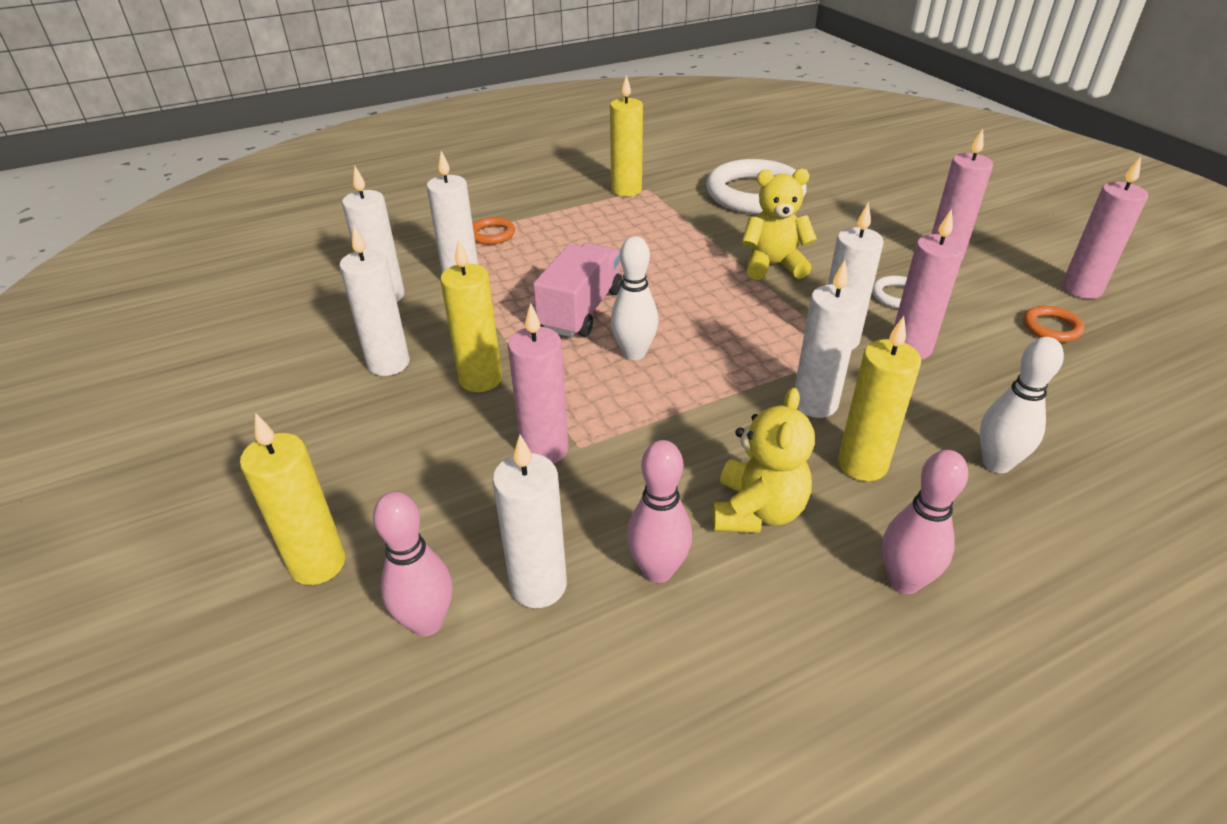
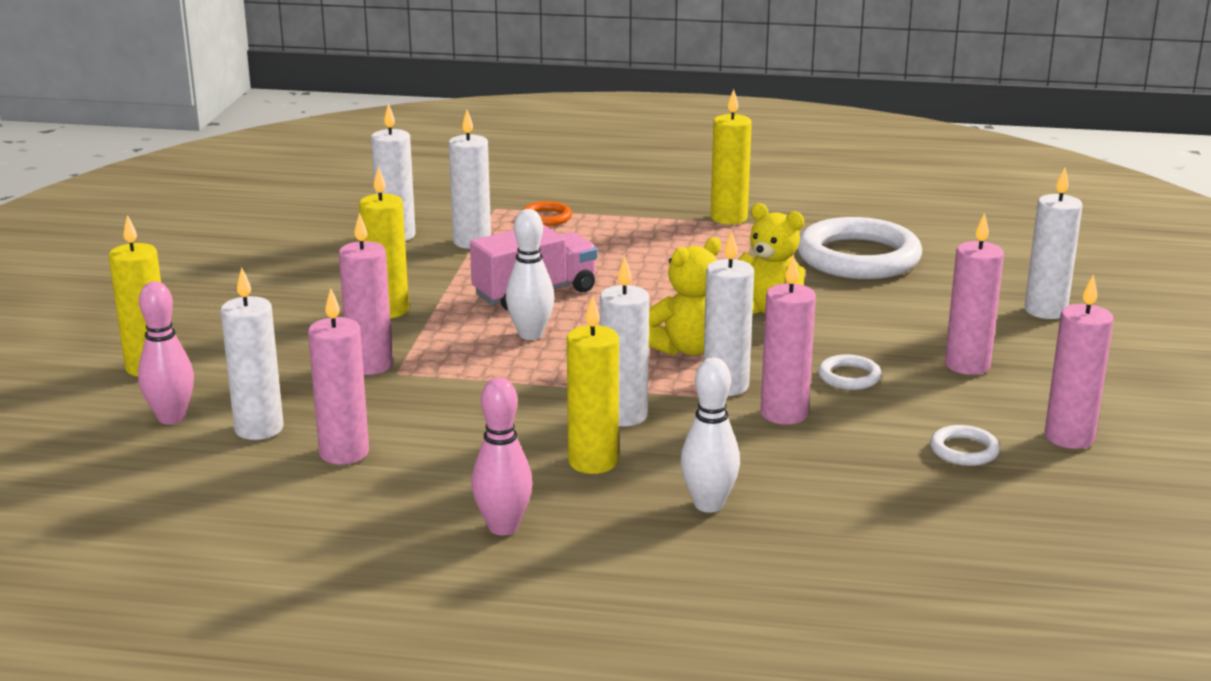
camera: 35 degrees right, 15 degrees down
white candle [339,226,410,376] -> white candle moved to [1024,167,1083,319]
pink bowling pin [627,440,692,583] -> pink candle [308,288,369,465]
yellow teddy bear [712,388,815,533] -> yellow teddy bear moved to [649,237,721,356]
orange ring [1023,306,1084,342] -> white ring [930,425,1000,466]

